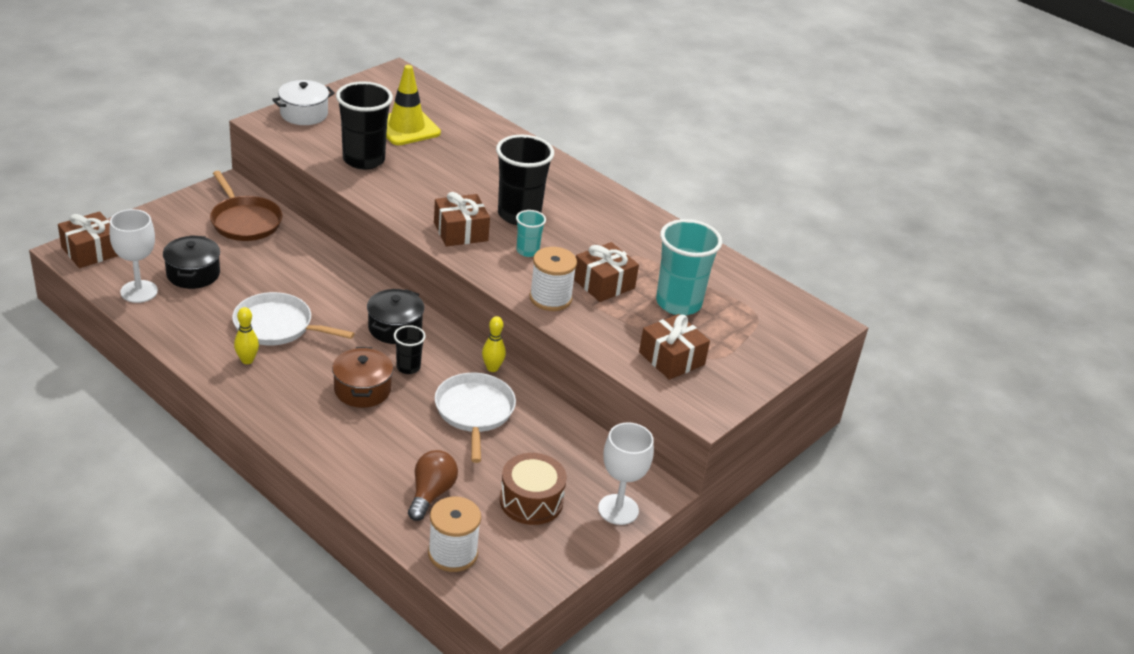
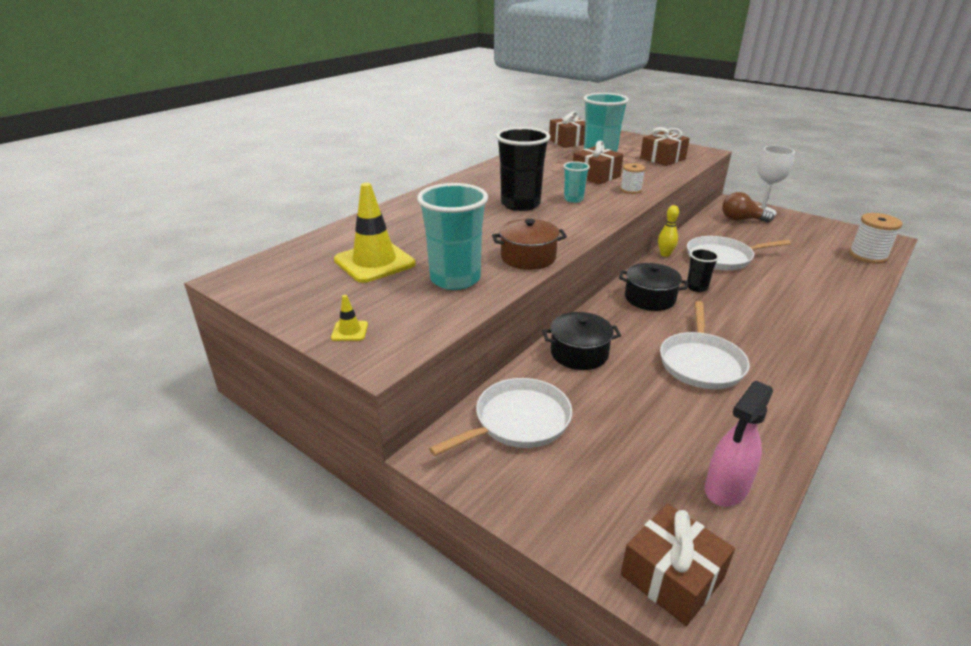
camera: 90 degrees left, 5 degrees down
white goblet [109,209,158,303] -> pink spray bottle [705,381,773,507]
black pot [163,235,220,289] -> black pot moved to [542,312,621,370]
brown pan [210,171,283,241] -> white pan [429,378,572,456]
yellow bowling pin [234,307,259,364] -> none
white pot [272,80,335,125] -> yellow traffic cone [331,295,368,341]
brown pot [332,347,393,408] -> brown pot moved to [492,219,567,270]
black cup [336,81,393,170] -> turquoise cup [417,183,488,290]
brown light bulb [408,450,458,521] -> brown light bulb moved to [722,192,774,223]
brown gift [434,192,490,247] -> brown gift moved to [549,111,585,148]
brown drum [500,453,567,525] -> none
white spool [529,247,577,311] -> white spool [620,163,645,194], size x0.62

